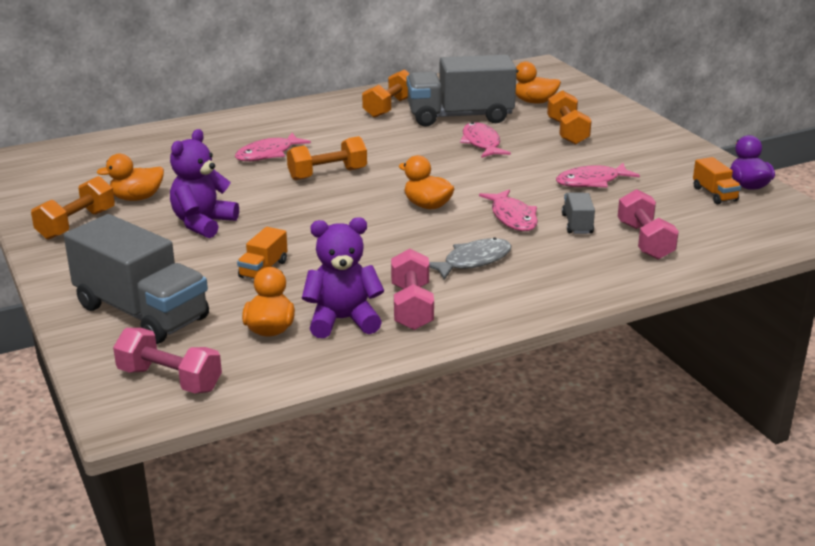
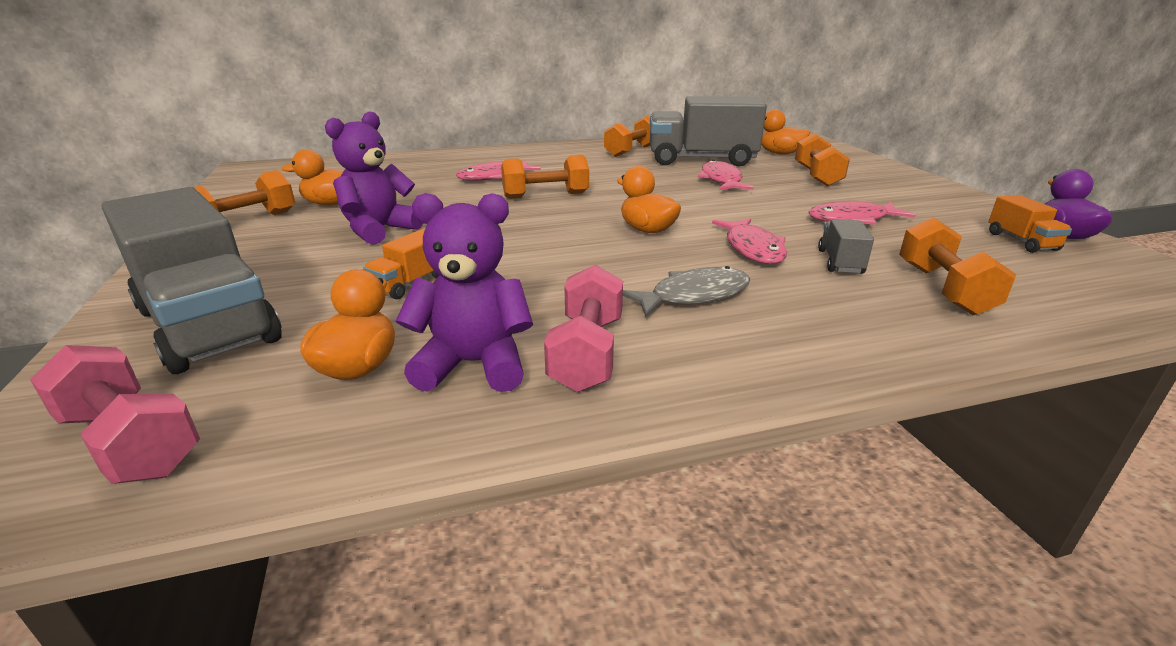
camera: 10 degrees right, 0 degrees up
pink dumbbell [617,189,679,260] -> orange dumbbell [899,217,1016,315]

